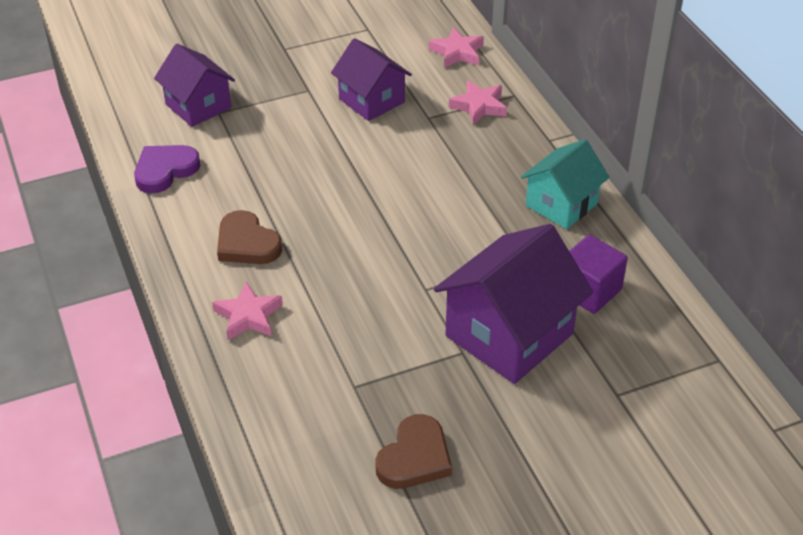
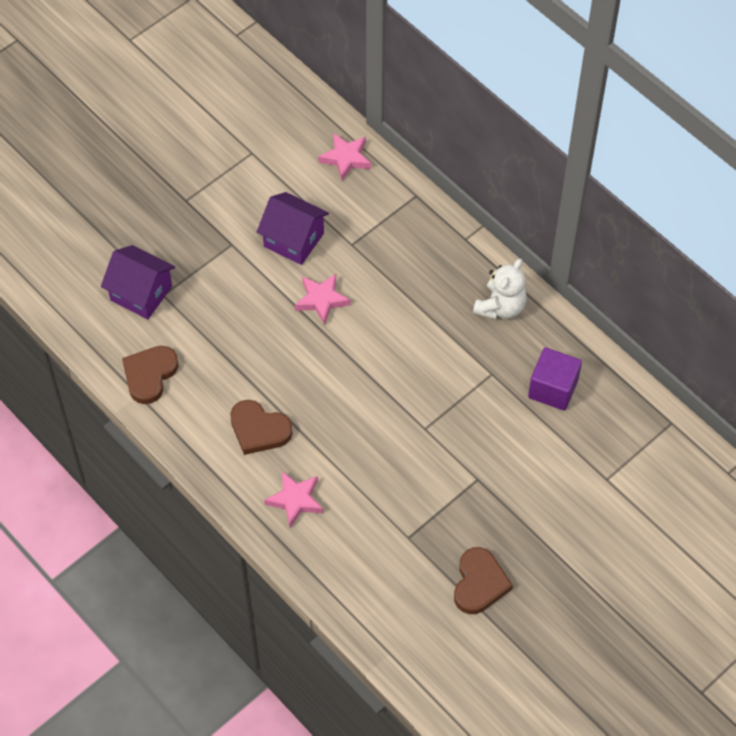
camera: 20 degrees left, 15 degrees up
purple heart [134,145,200,193] -> brown heart [122,346,179,404]
purple house [434,224,593,384] -> none
pink star [449,80,507,125] -> pink star moved to [295,274,350,325]
turquoise house [521,139,610,229] -> white teddy bear [473,259,527,320]

